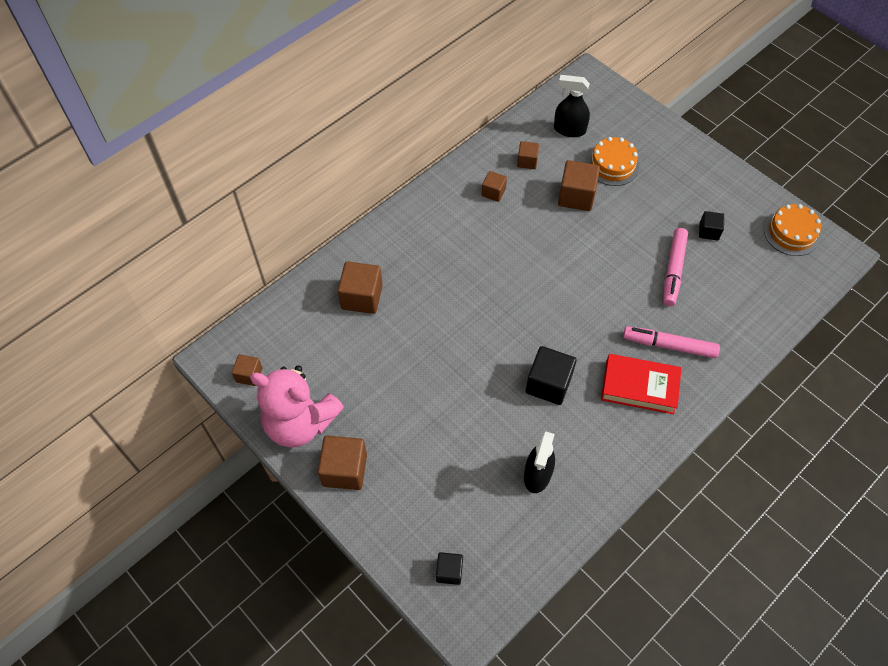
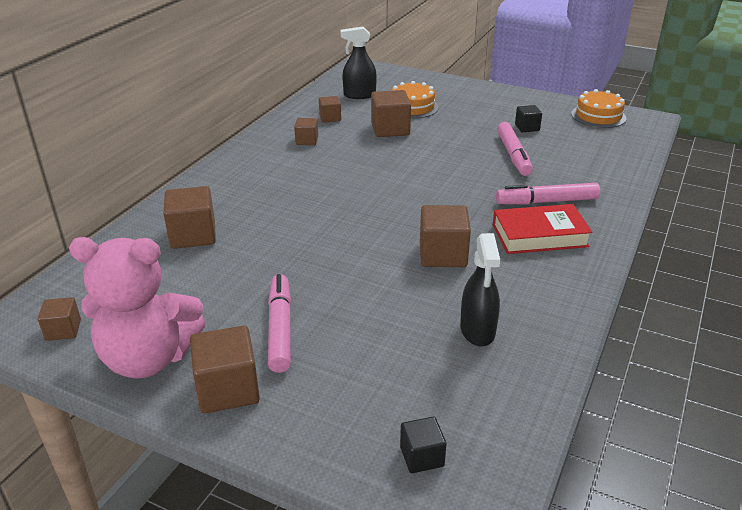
camera: 20 degrees left, 25 degrees down
black cube [526,346,577,405] -> brown cube [420,205,471,267]
none -> pink marker [268,274,291,373]

